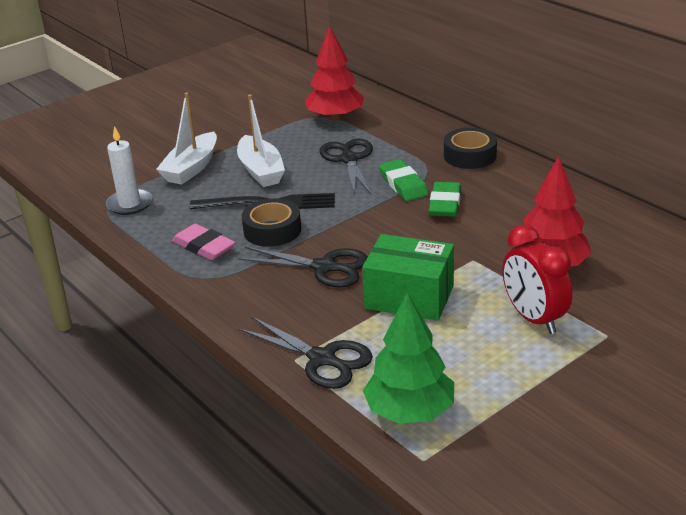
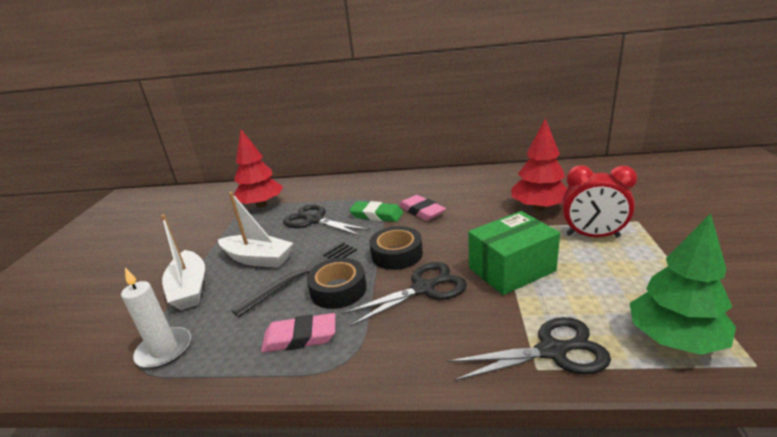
camera: 45 degrees left, 5 degrees down
green eraser [429,182,461,217] -> pink eraser [399,195,446,221]
black tape [444,128,497,169] -> black tape moved to [369,226,423,270]

